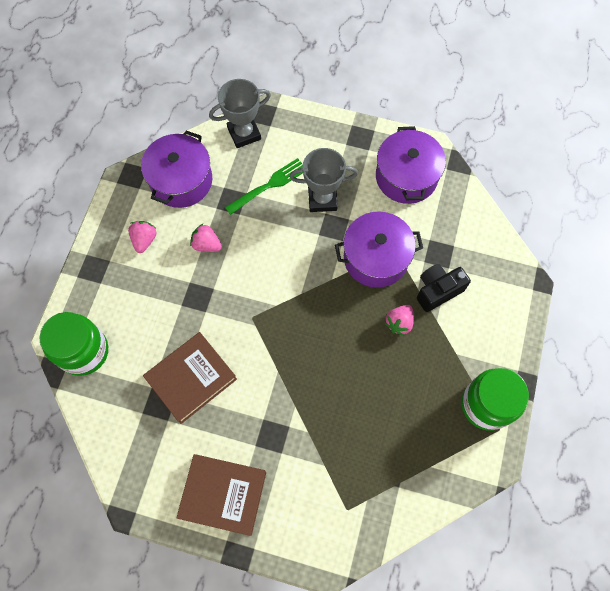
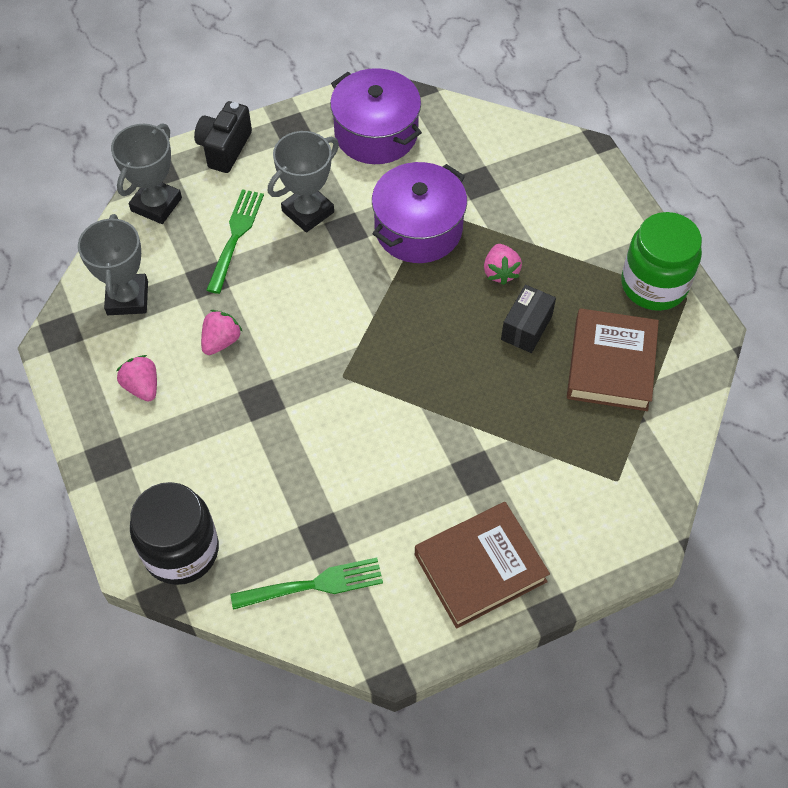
camera: 40 degrees left, 10 degrees down
green jar [40,312,108,376] -> black jar [130,482,219,585]
purple pot [141,131,212,208] -> grey trophy [78,214,148,315]
brown book [143,332,237,424] -> brown book moved to [567,308,659,411]
pink strawberry [190,224,222,252] -> pink strawberry turned 135 degrees clockwise [201,310,243,355]
black camera [417,264,471,312] -> black camera moved to [194,101,252,173]
none -> green fork [230,557,383,610]
none -> black box [501,285,556,353]

